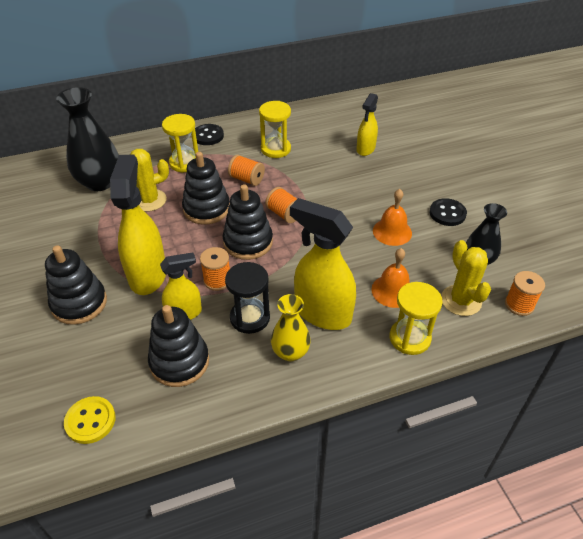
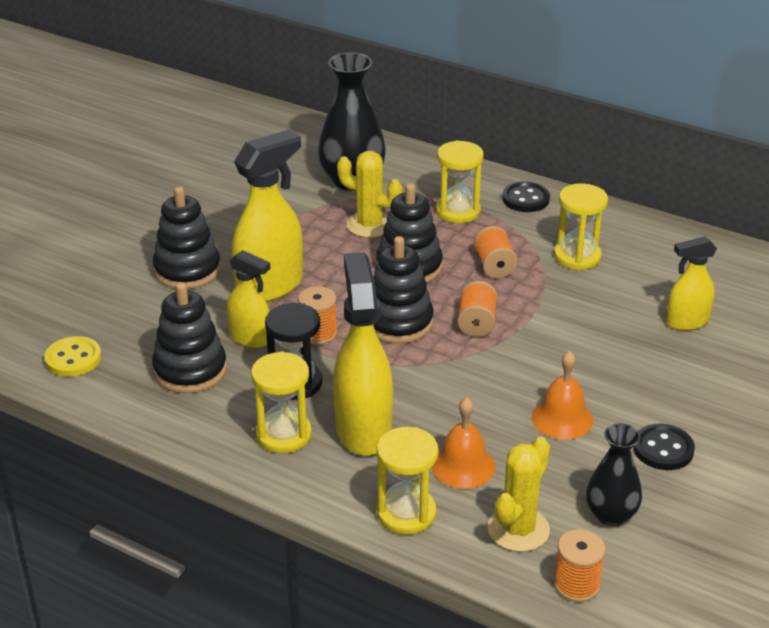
camera: 50 degrees right, 10 degrees down
yellow vase [271,294,311,361] -> yellow hourglass [251,352,312,454]

